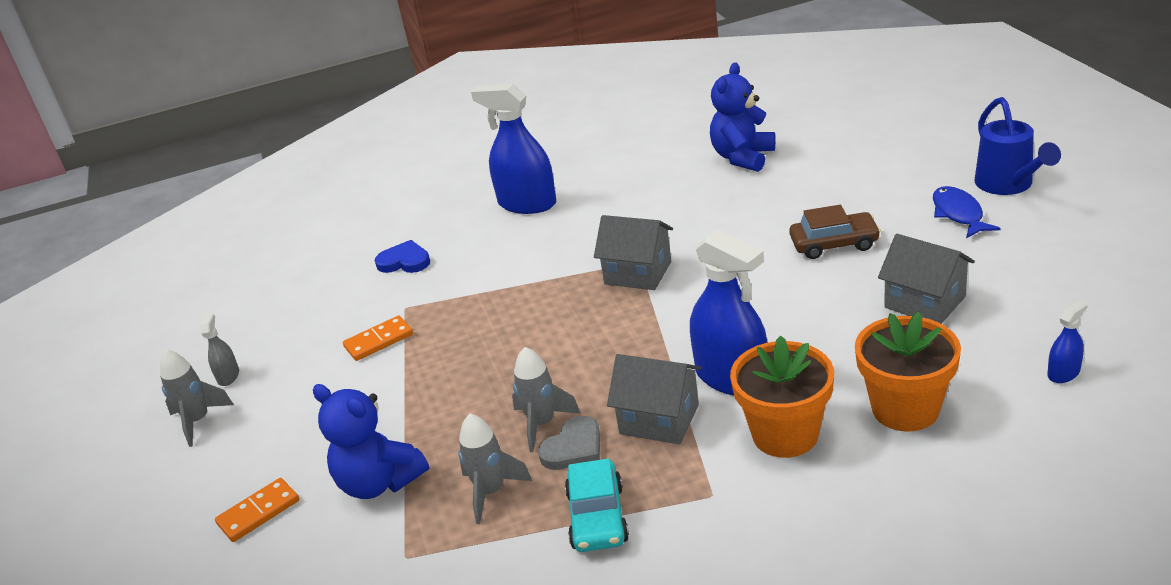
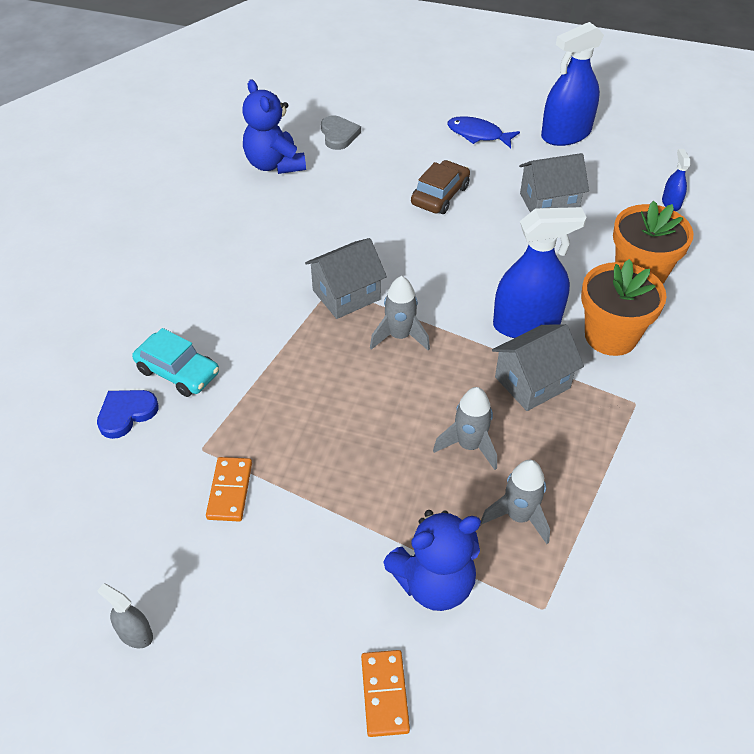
camera: 60 degrees left, 15 degrees up
grey rocket [160,349,234,447] -> grey rocket moved to [370,276,430,351]
blue spray bottle [471,84,556,214] -> blue spray bottle moved to [541,22,604,146]
grey heart [538,416,600,470] -> grey heart moved to [321,116,361,150]
turquoise car [565,458,629,552] -> turquoise car moved to [132,328,219,397]
blue watering can [974,97,1061,195] -> none

